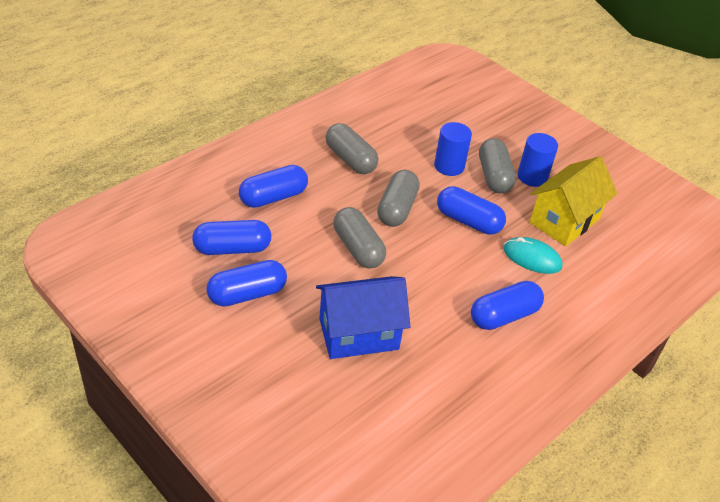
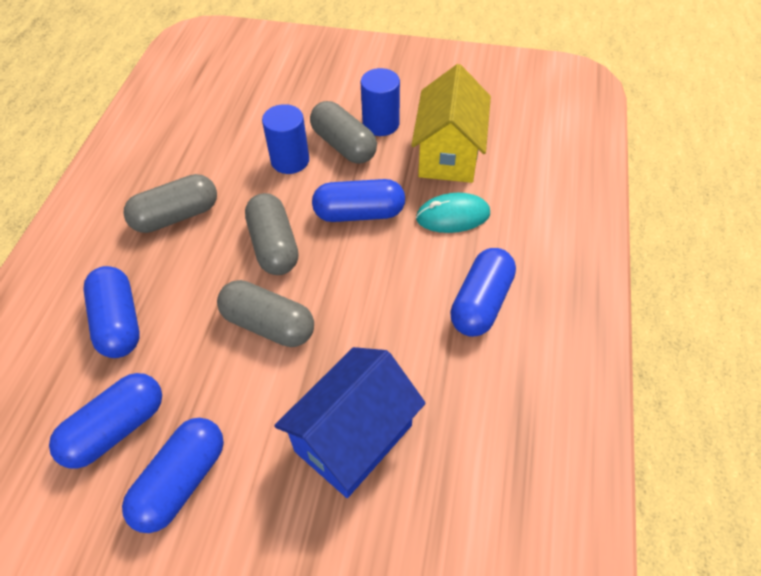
camera: 30 degrees left, 10 degrees up
blue capsule [239,165,308,208] -> blue capsule turned 45 degrees counterclockwise [83,266,140,358]
grey capsule [326,123,378,174] -> grey capsule turned 45 degrees counterclockwise [124,174,217,233]

